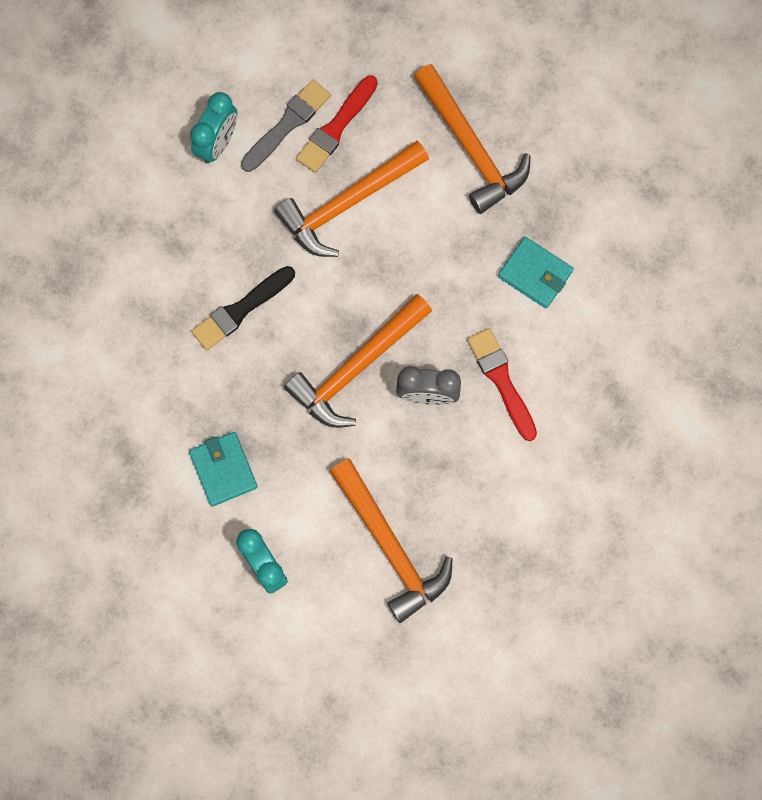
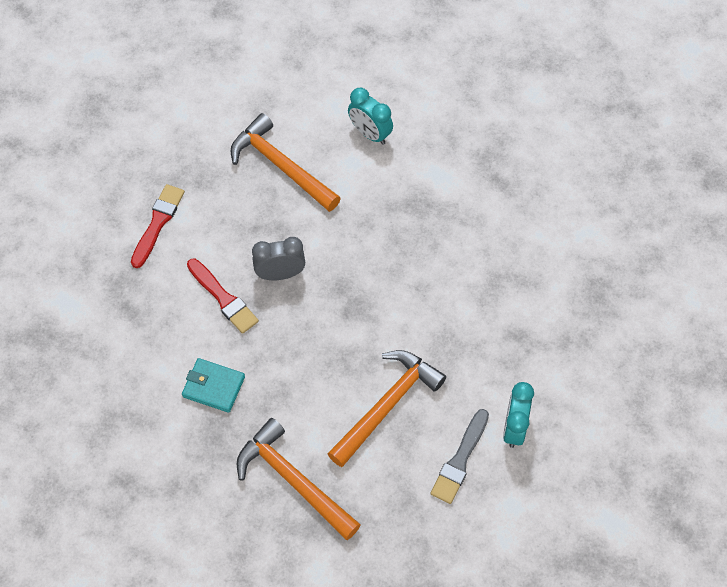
camera: 165 degrees right, 15 degrees down
turquoise wallet [189,432,258,507] -> none
black brush [191,266,295,350] -> none
orange hammer [284,294,432,428] -> none
red brush [296,75,378,173] -> red brush moved to [131,184,185,268]

